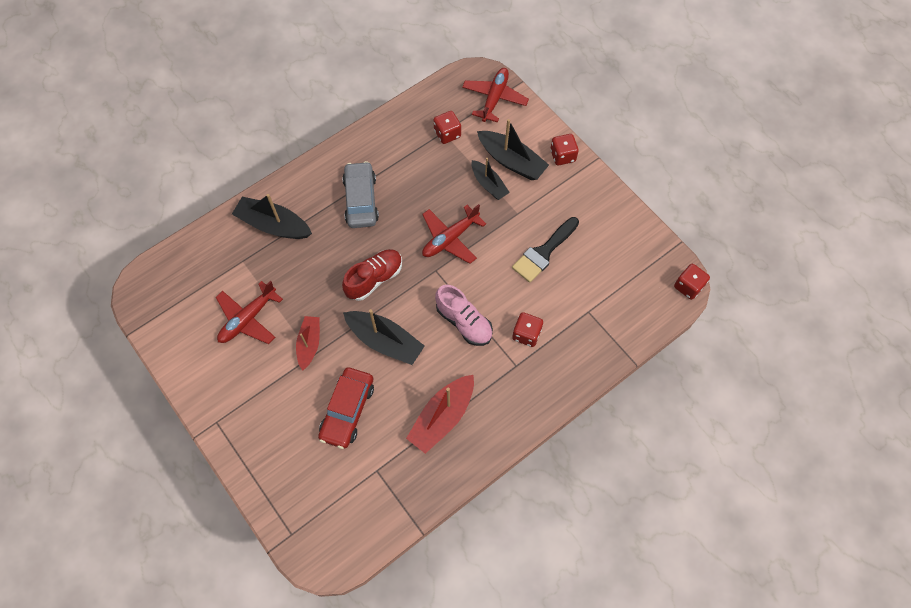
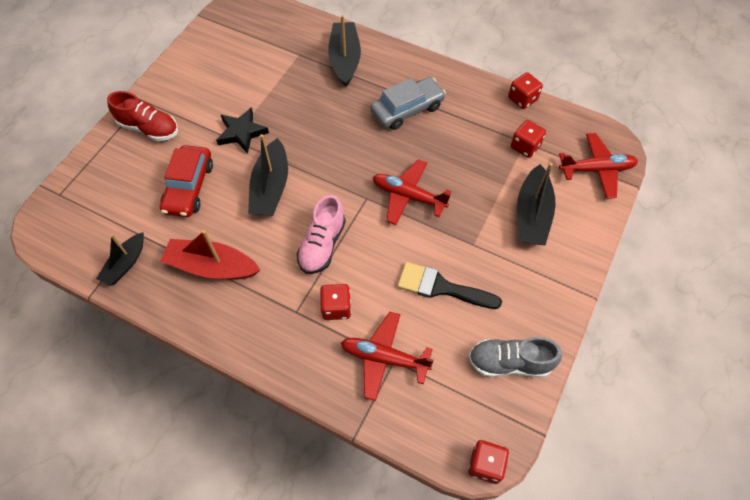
camera: 65 degrees right, 5 degrees down
red plane [216,281,283,344] -> red plane moved to [341,312,434,401]
red boat [296,316,320,370] -> black star [216,107,269,154]
red car [318,367,374,449] -> red car turned 75 degrees counterclockwise [160,145,213,217]
red shoe [342,249,402,301] -> red shoe moved to [107,91,178,141]
black boat [472,158,510,200] -> black boat moved to [96,232,144,286]
red dice [550,134,579,165] -> red dice moved to [508,72,543,109]
none -> grey shoe [469,337,562,377]

